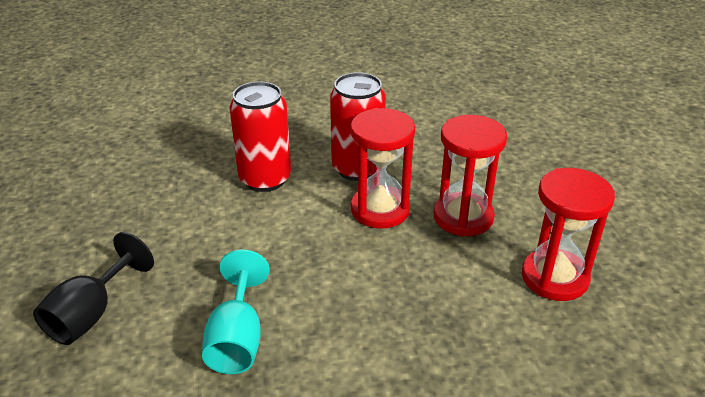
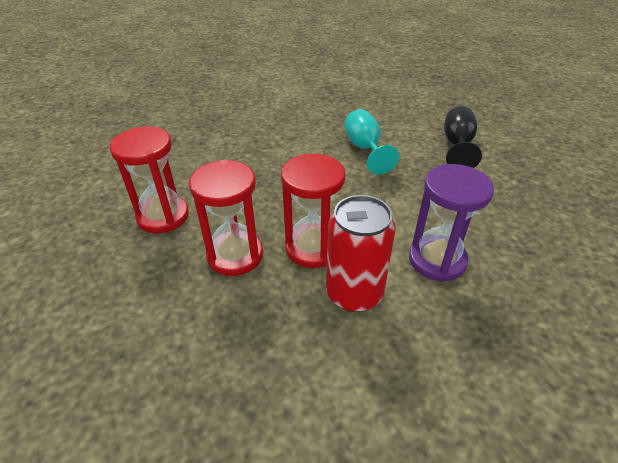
camera: 165 degrees right, 5 degrees up
red can [230,82,291,192] -> purple hourglass [409,164,494,282]

